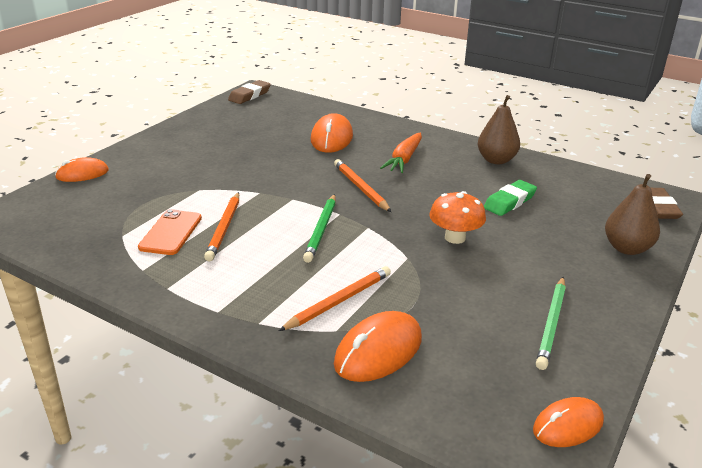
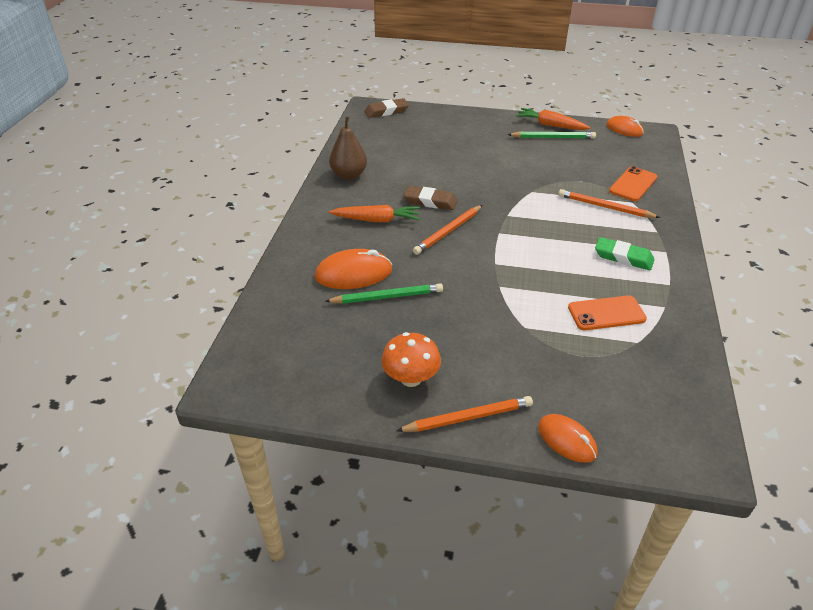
camera: 110 degrees left, 10 degrees up
orange pencil [204,192,239,262] -> orange pencil moved to [396,396,533,432]
brown eraser [228,80,271,104] -> brown eraser moved to [404,186,457,210]
green pencil [303,194,336,263] -> green pencil moved to [325,283,443,304]
orange mouse [334,311,422,382] -> orange phone [609,166,657,201]
orange mushroom [429,191,486,244] -> orange mushroom moved to [381,332,441,387]
green eraser [484,180,537,216] -> green eraser moved to [595,237,655,270]
brown pear [605,174,660,255] -> none
none -> orange carrot [516,108,591,130]

